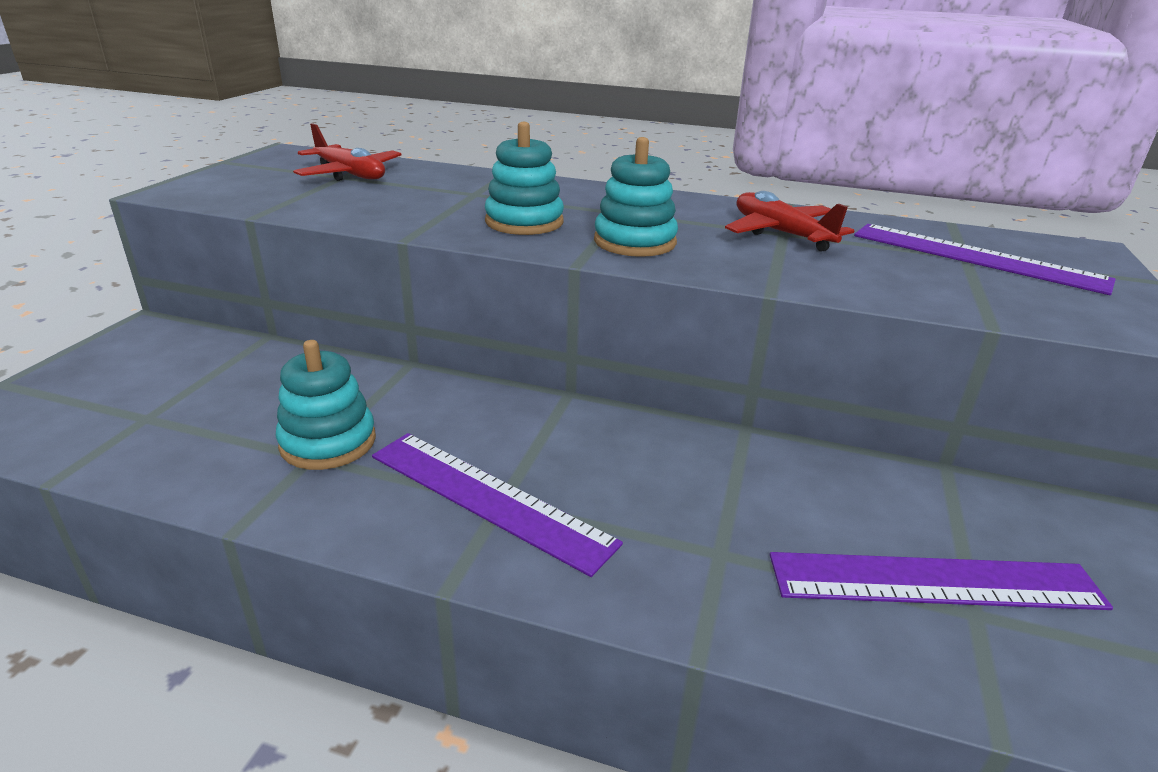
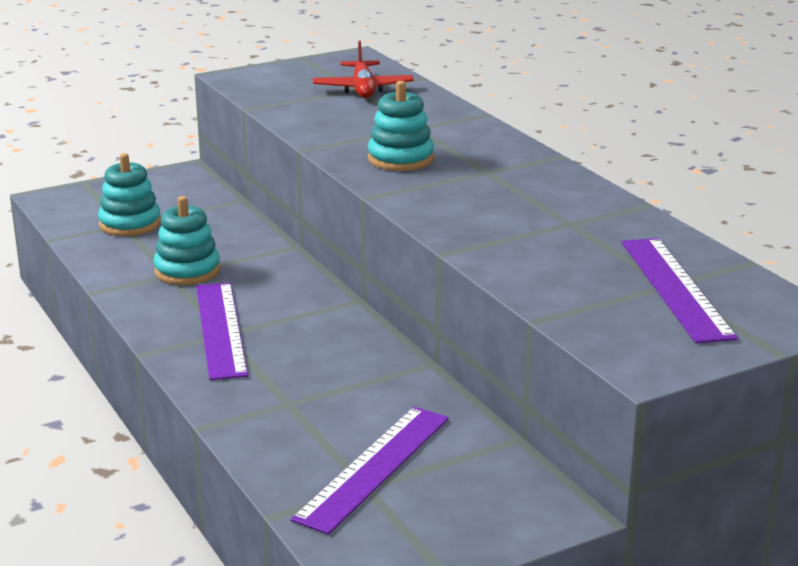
camera: 45 degrees right, 5 degrees down
turquoise stacking toy [594,137,678,257] -> turquoise stacking toy moved to [98,153,161,236]
red plane [725,191,854,252] -> none
purple ruler [770,552,1113,610] -> purple ruler turned 75 degrees clockwise [291,407,449,535]

